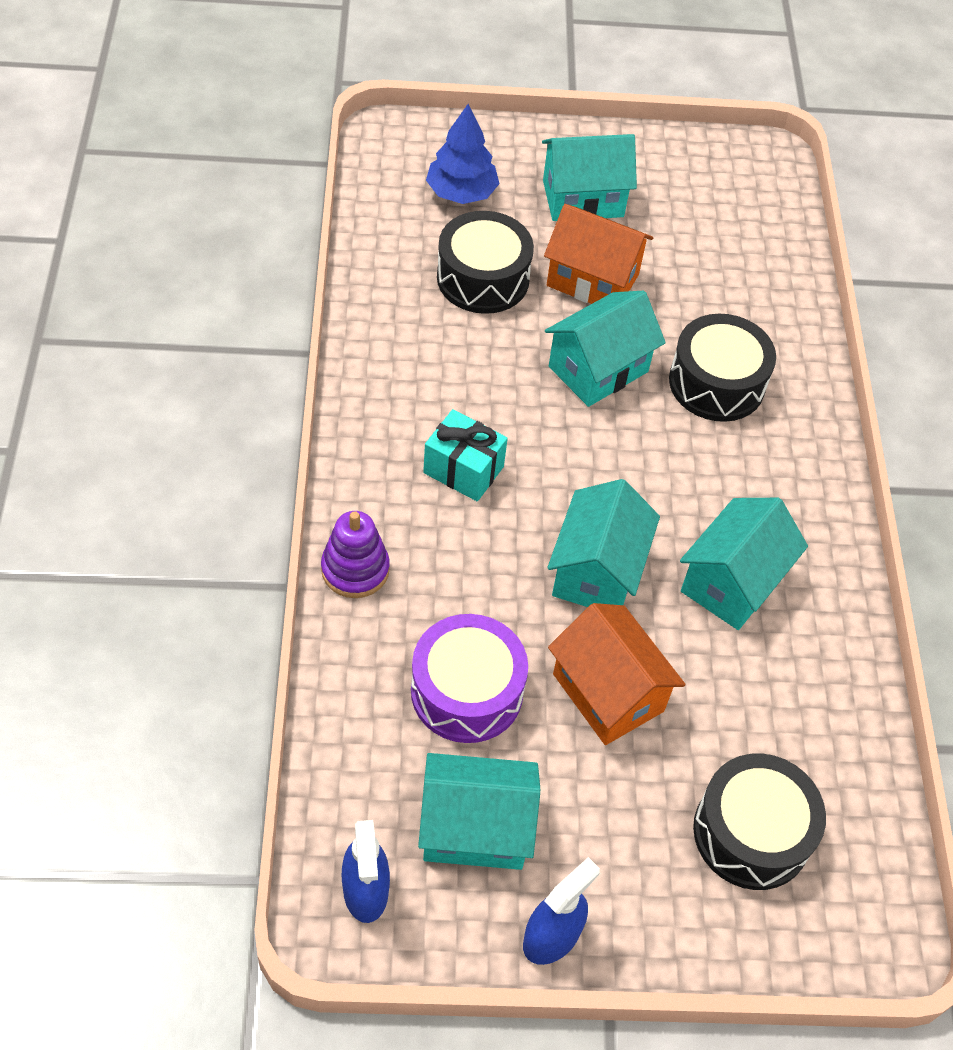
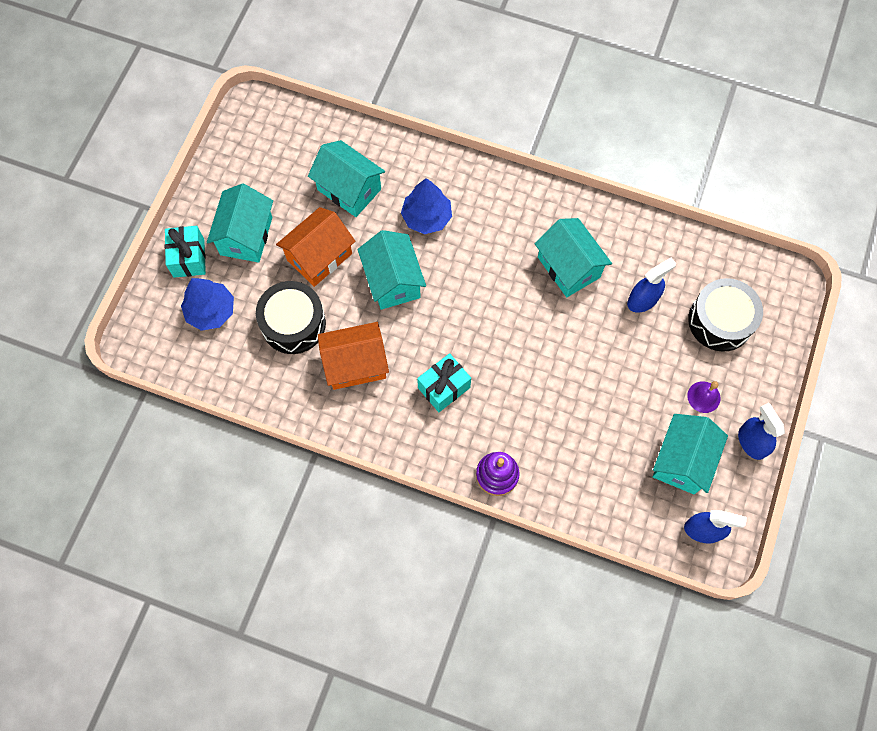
camera: 65 degrees left, 15 degrees up
purple drum [411,614,528,743] -> none
turquoise house [547,479,660,607] -> turquoise house moved to [308,140,385,217]
orange house [548,603,686,745] -> orange house moved to [318,322,389,390]
black drum [669,314,776,422] -> blue tree [401,178,452,234]
none -> turquoise gift [165,226,206,278]
none -> blue spray bottle [627,258,676,313]
none -> purple bell [687,381,721,413]

